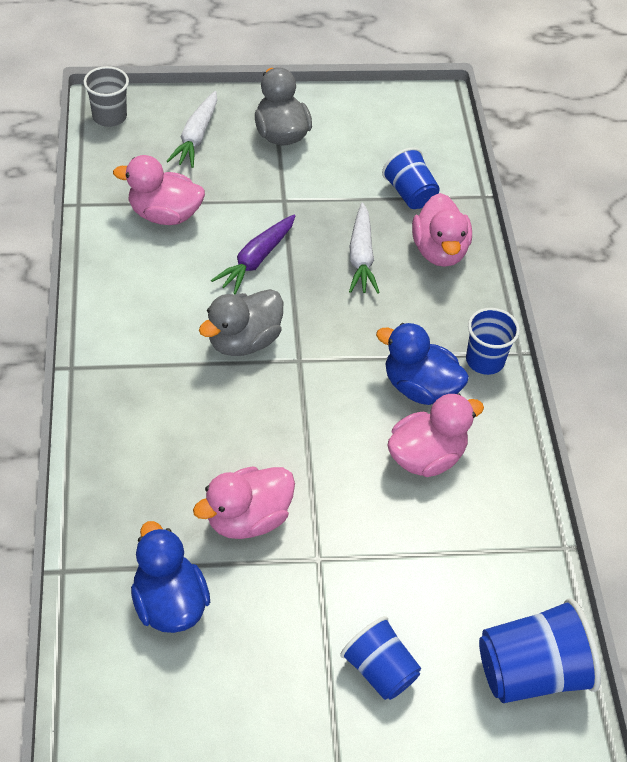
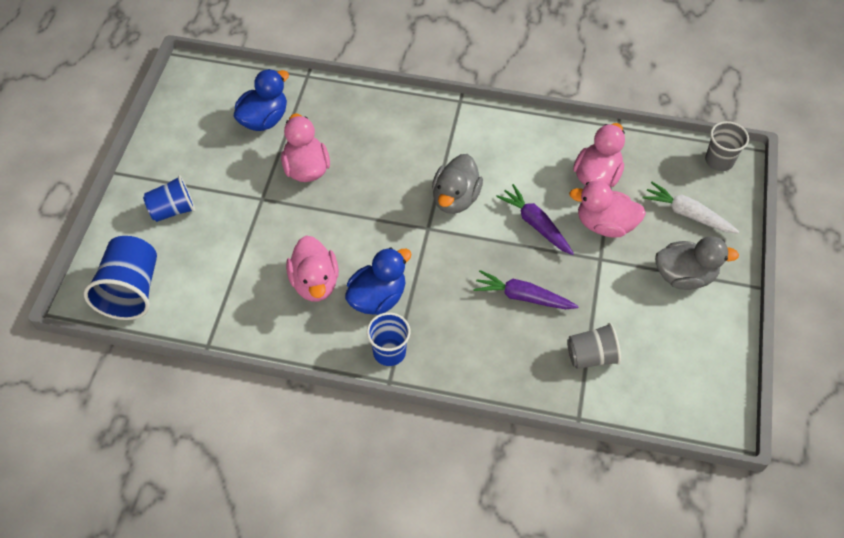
camera: 110 degrees right, 5 degrees up
blue duck [131,521,210,633] -> blue duck turned 45 degrees counterclockwise [234,69,289,131]
grey duck [199,289,283,356] -> grey duck turned 135 degrees counterclockwise [432,154,483,214]
white carrot [349,203,380,293] -> purple carrot [473,270,579,309]
blue cup [382,147,440,209] -> grey cup [567,323,621,369]
pink duck [412,193,472,267] -> pink duck moved to [569,181,646,238]

